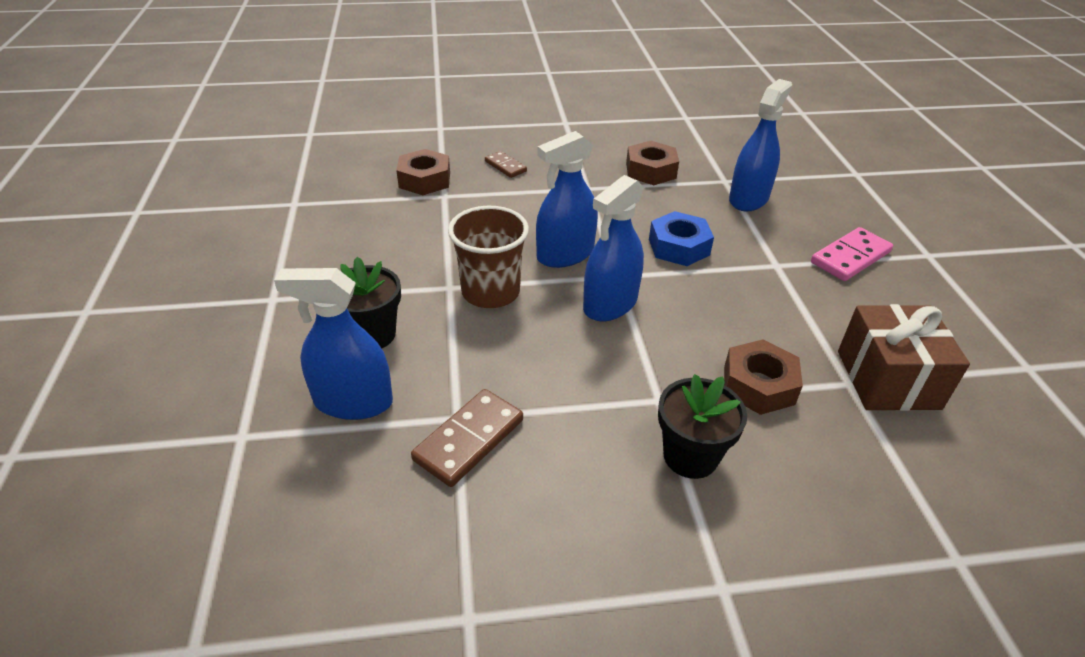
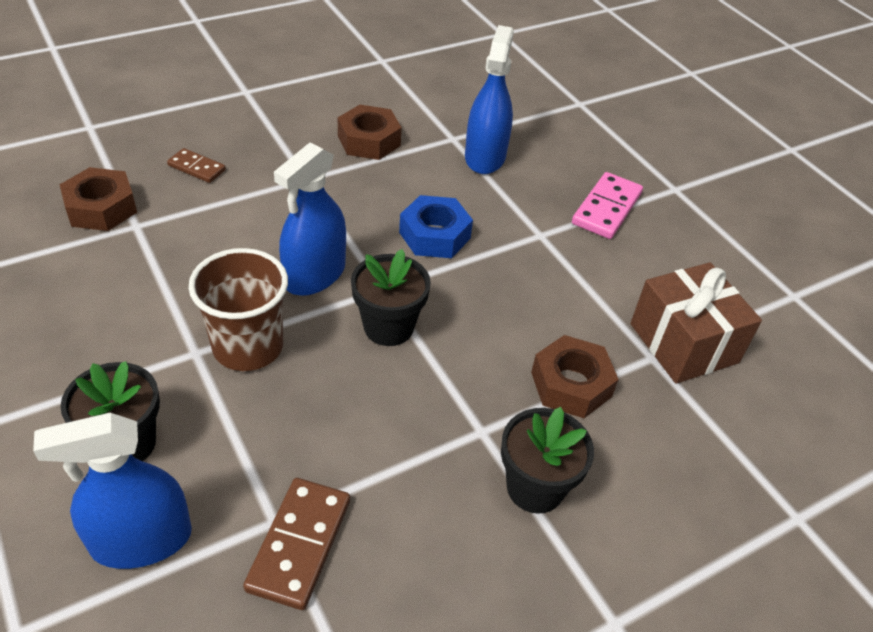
camera: 25 degrees left, 5 degrees up
blue spray bottle [583,175,644,321] -> black flower pot [351,249,431,346]

